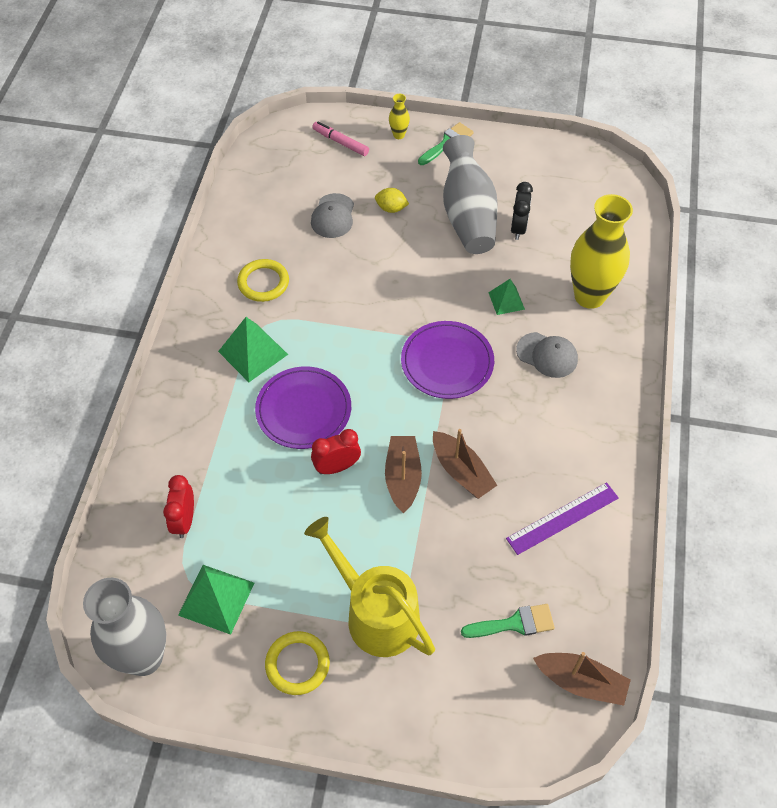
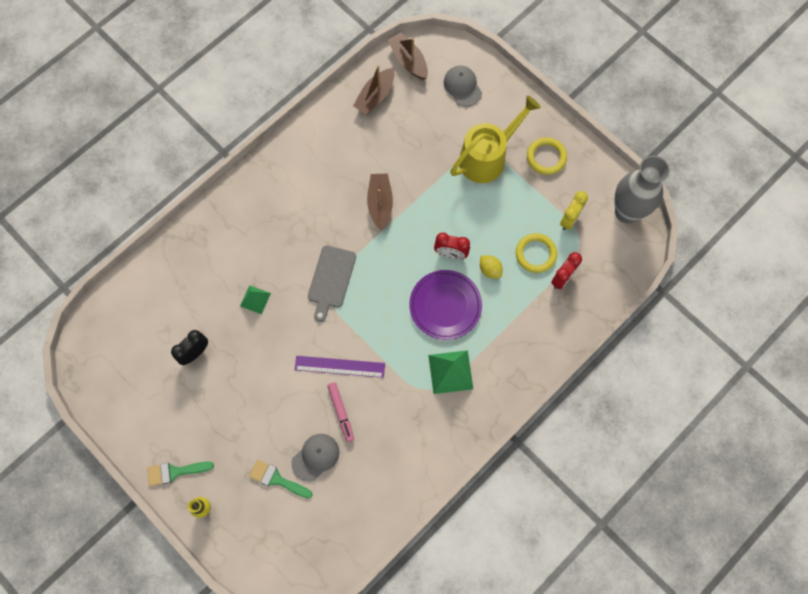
camera: 145 degrees left, 15 degrees up
green pyramid [178,565,254,635] -> yellow clock [560,191,588,230]
yellow ring [237,259,289,302] -> yellow ring moved to [516,233,557,273]
yellow watering can [304,517,435,657] -> yellow watering can turned 120 degrees counterclockwise [450,95,541,183]
pink marker [312,121,369,156] -> pink marker moved to [327,382,354,442]
yellow lemon [375,188,409,213] -> yellow lemon moved to [480,255,503,279]
brown boat [385,436,422,513] -> brown boat moved to [353,66,395,115]
purple plate [401,321,494,399] -> grey cutting board [308,245,356,322]
grey vase [443,135,498,254] -> none
green brush [461,604,555,638] -> green brush moved to [249,460,313,499]
purple ruler [506,482,619,555] -> purple ruler moved to [295,356,385,378]
grey cap [516,332,578,378] -> grey cap moved to [444,66,482,107]
yellow vase [570,194,633,309] -> none

